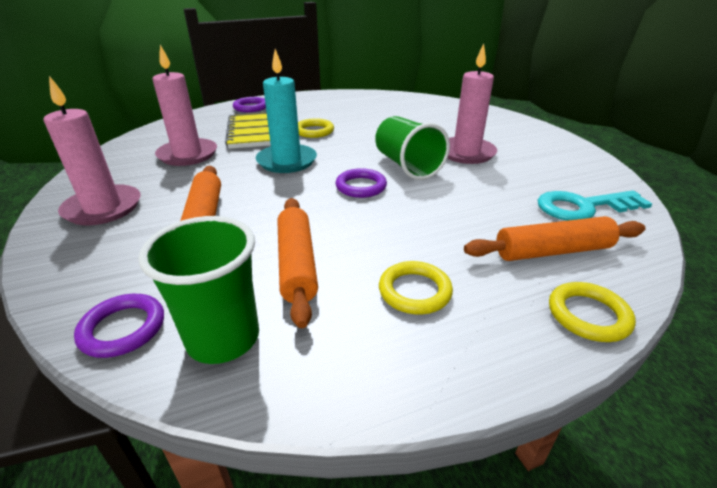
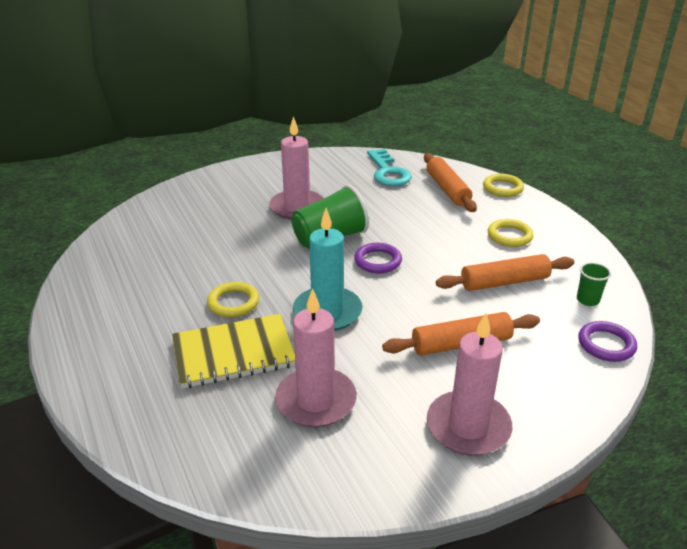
camera: 95 degrees left, 0 degrees up
green cup [139,216,259,364] -> green cup [577,262,611,306], size x0.50
purple ring [233,97,266,112] -> none

